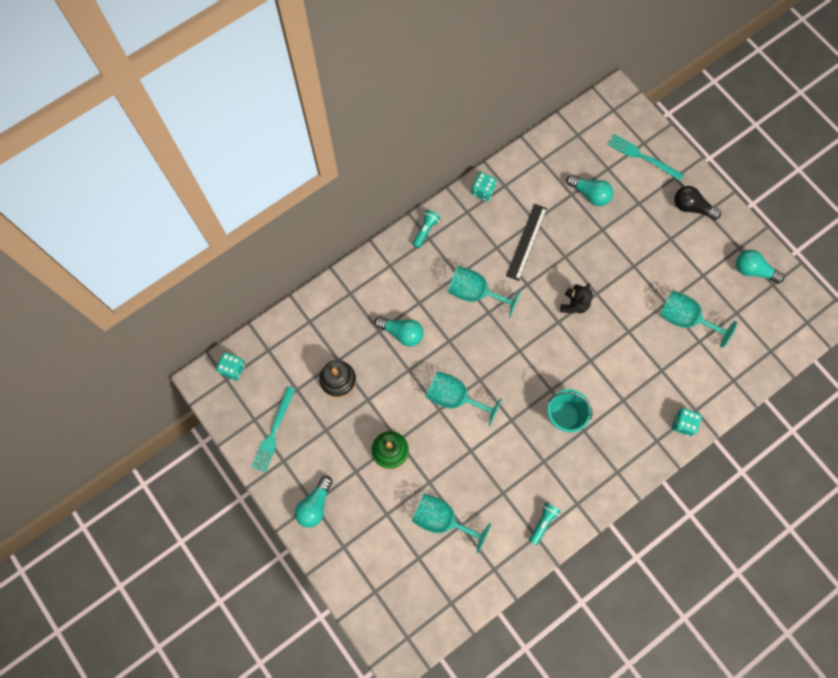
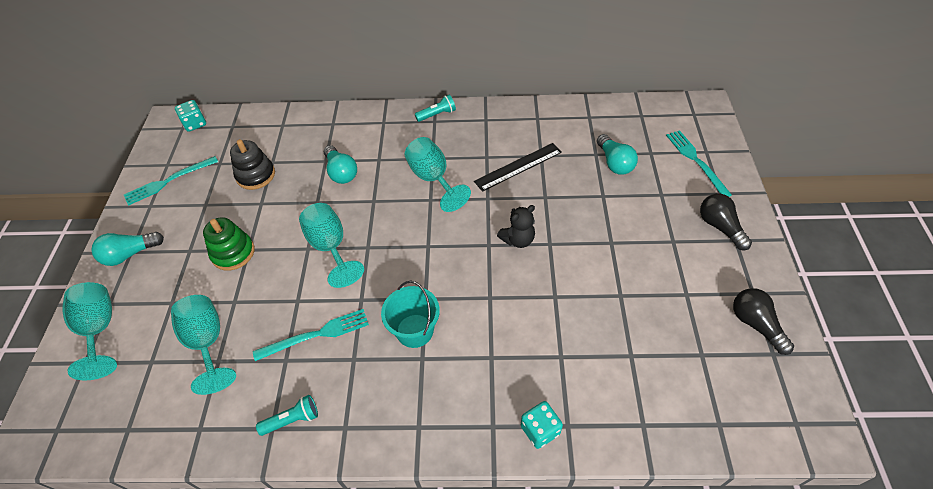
camera: 40 degrees right, 20 degrees down
turquoise dice [471,172,497,201] -> none
turquoise goblet [660,291,737,348] -> turquoise goblet moved to [62,282,117,380]
turquoise light bulb [736,250,784,283] -> black light bulb [733,288,794,355]
none -> turquoise fork [253,309,369,361]

